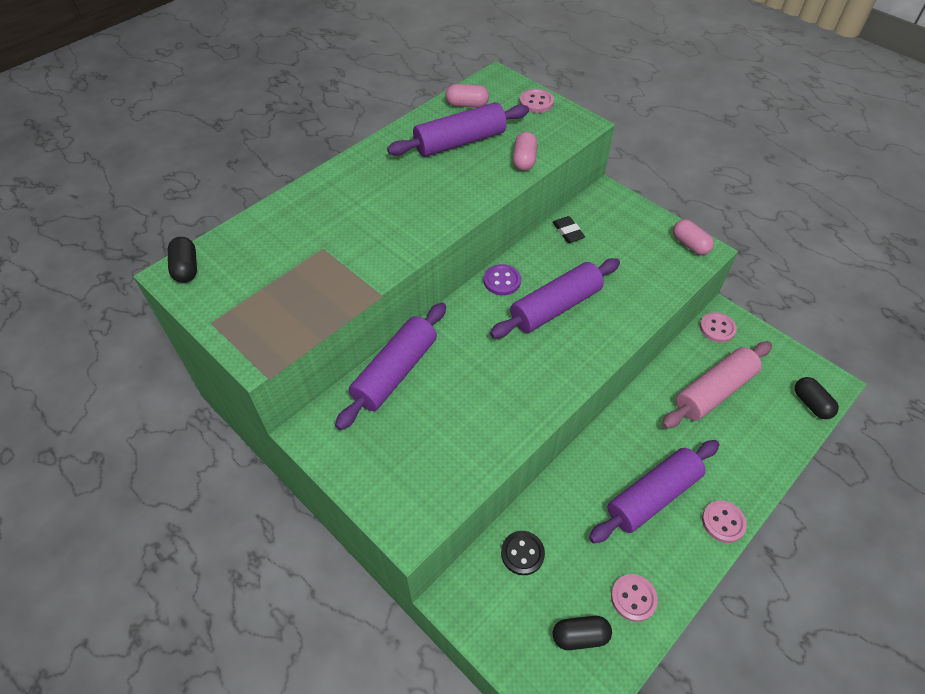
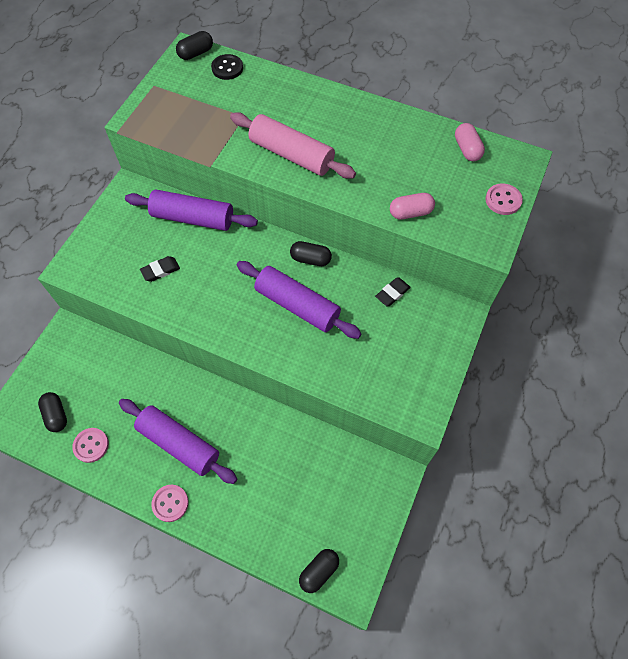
camera: 70 degrees right, 10 degrees up
purple rolling pin [387,102,529,157] -> none
purple button [484,264,521,296] -> black capsule [290,241,332,266]
black button [501,531,545,575] -> black button moved to [211,54,243,80]
pink rolling pin [662,341,772,429] -> pink rolling pin moved to [230,112,356,179]
pink capsule [673,219,714,255] -> none
pink button [700,312,737,343] -> none
none -> black eraser [140,256,180,282]

